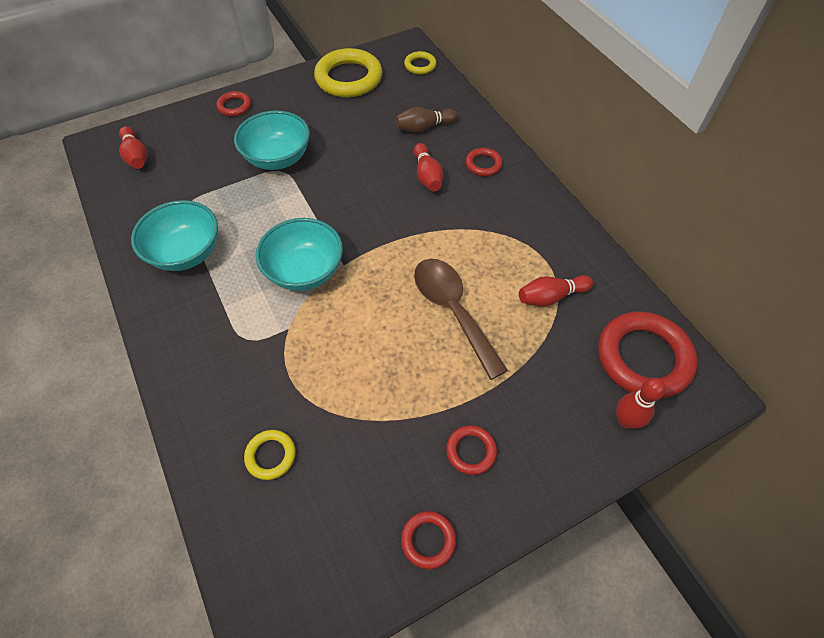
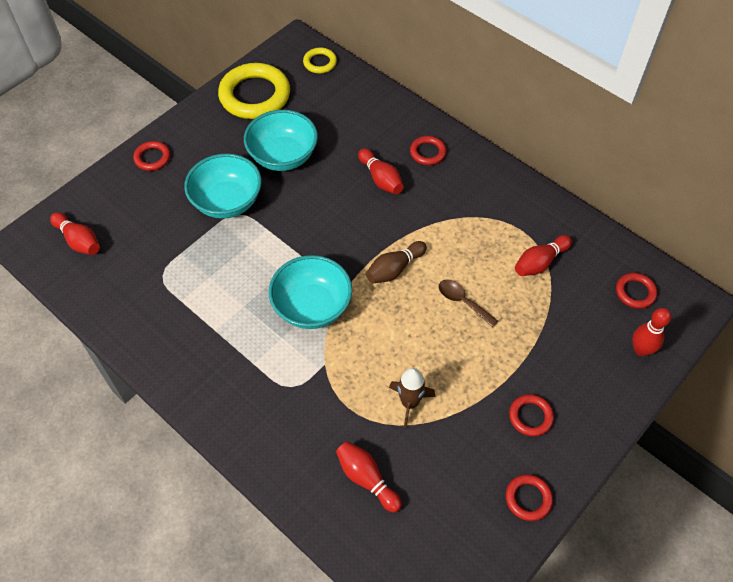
camera: 20 degrees left, 0 degrees up
turquoise bowl [131,200,218,271] -> turquoise bowl moved to [244,110,318,171]
yellow ring [244,430,296,480] -> red bowling pin [336,441,402,513]
brown bowling pin [395,107,457,133] -> brown bowling pin moved to [366,241,427,284]
brown spoon [414,258,508,380] -> brown spoon [439,279,498,327], size x0.52
red ring [598,311,698,399] -> red ring [616,273,657,309], size x0.49
none -> brown rocket [389,368,435,428]

